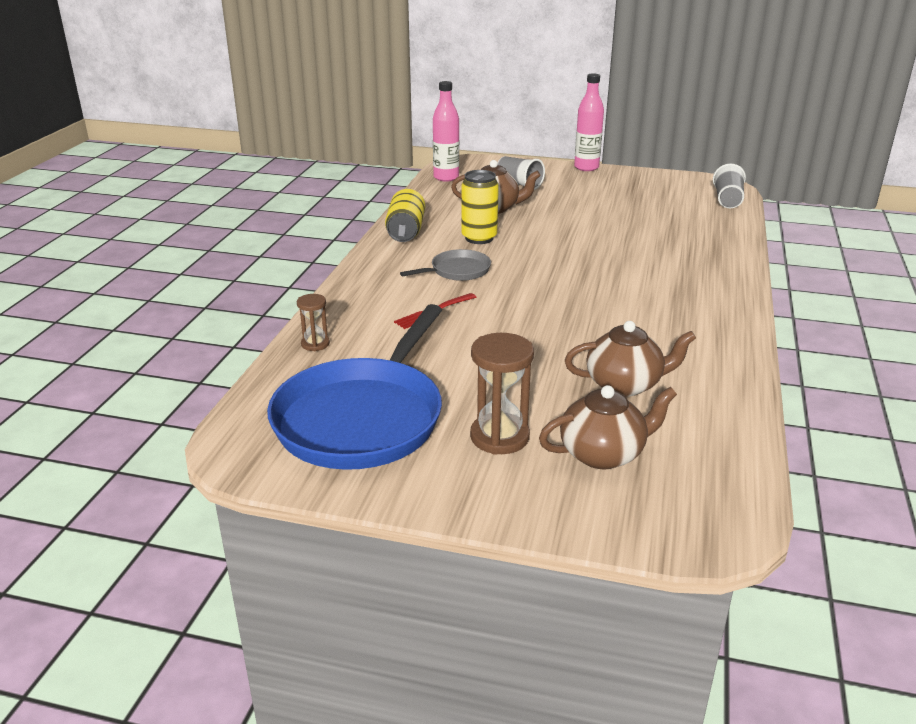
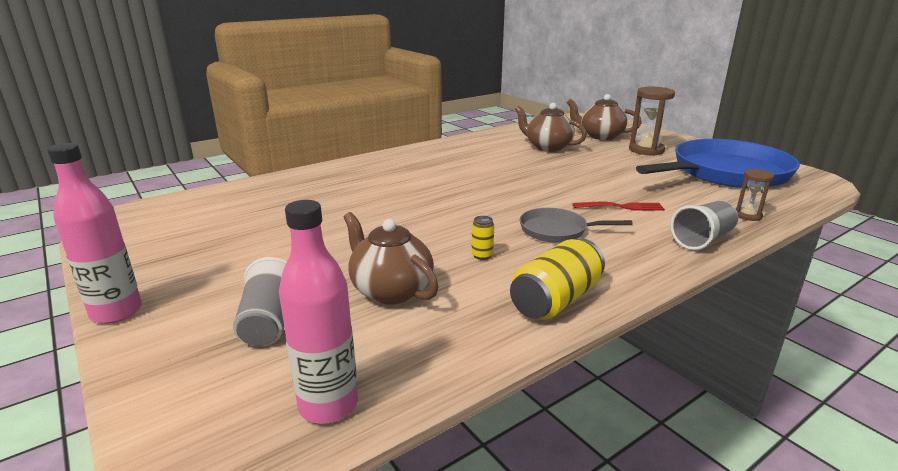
camera: 140 degrees left, 5 degrees down
yellow can [461,170,499,244] -> yellow can [471,216,494,260], size x0.46
grey cup [713,164,746,208] -> grey cup moved to [670,201,738,250]

